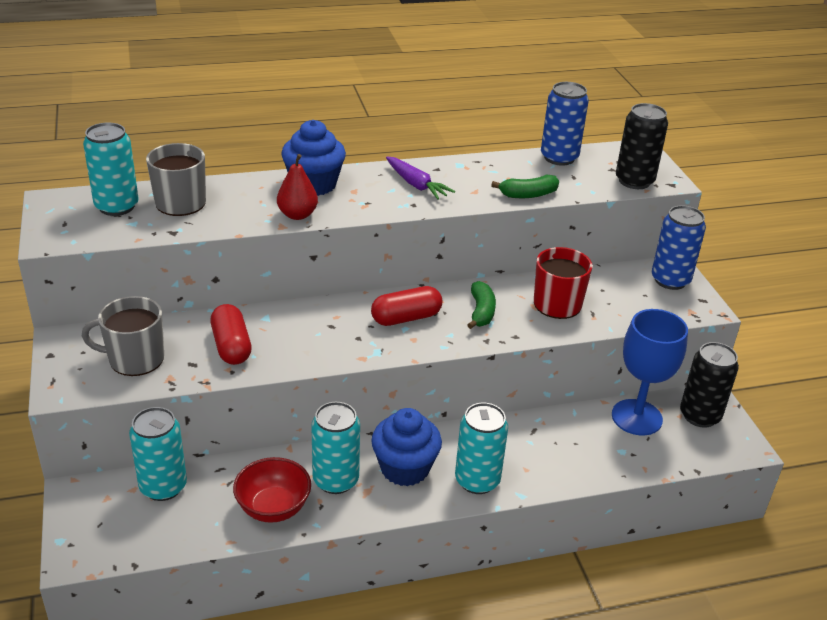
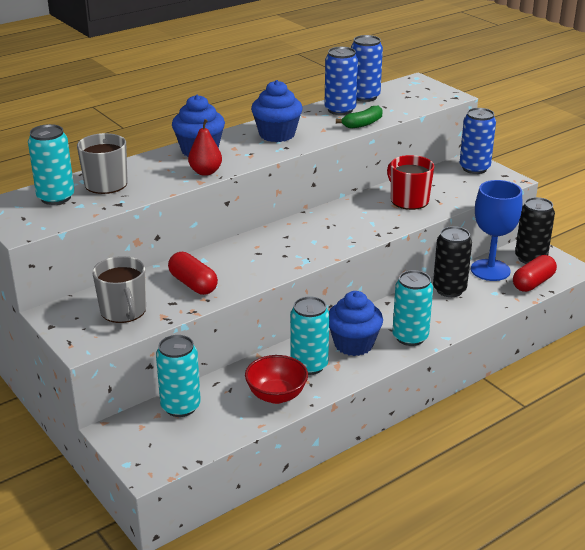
camera: 20 degrees left, 5 degrees down
grey mug [82,296,164,376] -> grey mug turned 90 degrees counterclockwise [92,256,146,323]
red capsule [371,286,442,326] -> red capsule moved to [513,255,557,292]
purple carrot [386,157,455,200] -> blue cupcake [251,80,303,142]
green banana [467,281,496,329] -> none
black can [616,103,668,189] -> black can moved to [433,226,472,297]
none -> blue can [325,47,358,115]

